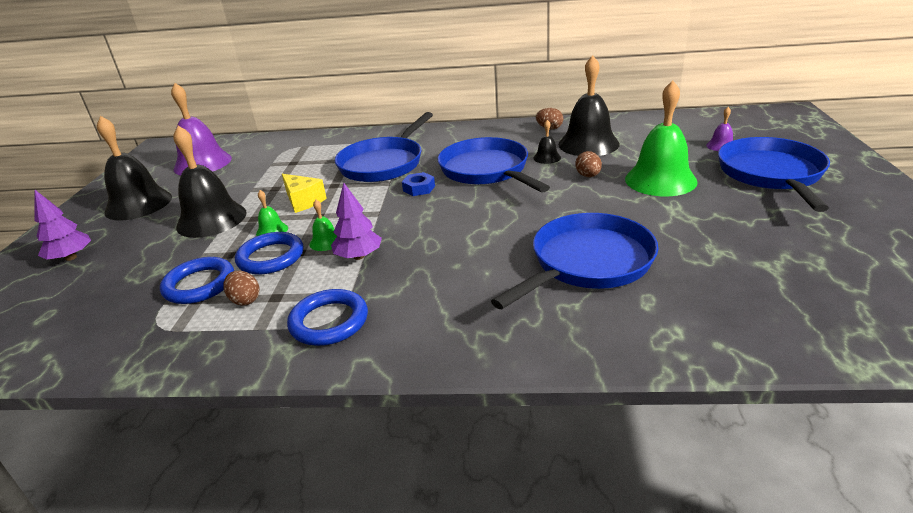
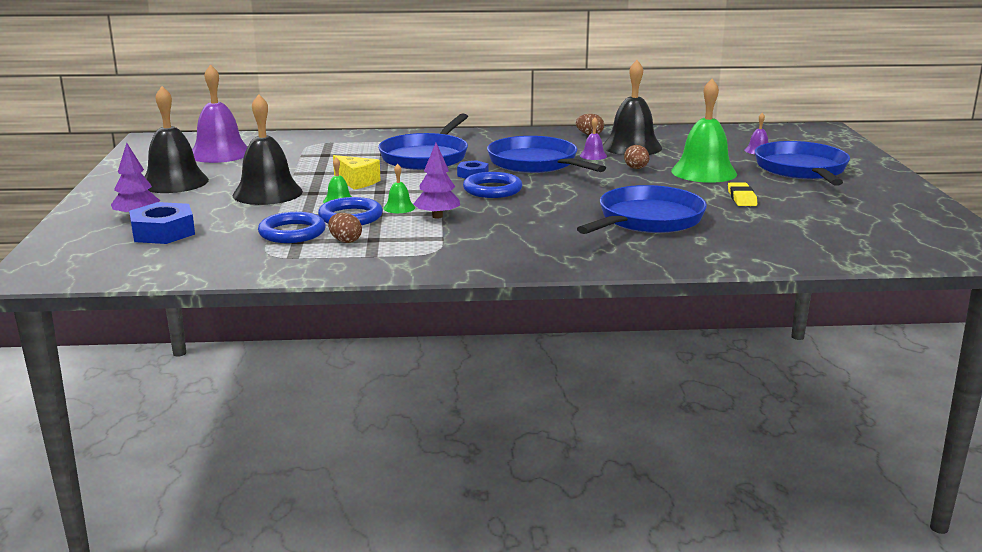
camera: 10 degrees left, 10 degrees down
blue ring [287,289,368,346] -> blue ring moved to [463,172,522,198]
black bell [533,120,561,164] -> purple bell [580,117,607,160]
none -> blue nut [129,202,195,244]
none -> yellow eraser [728,183,757,206]

